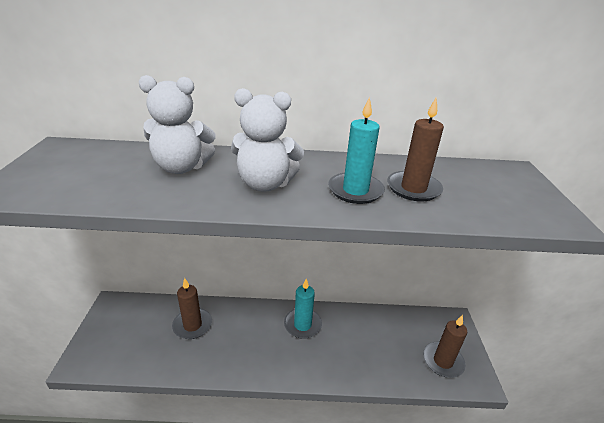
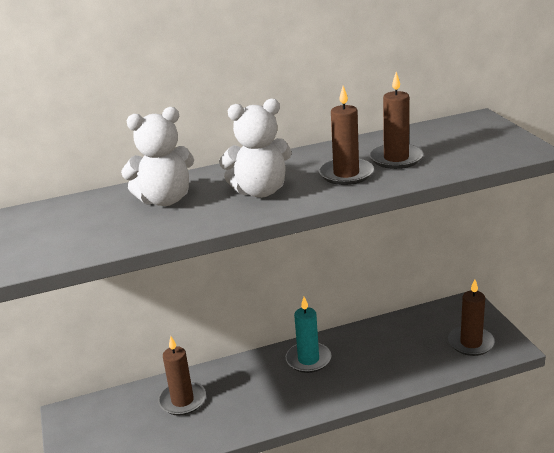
camera: 15 degrees left, 5 degrees down
turquoise candle [328,97,385,204] -> brown candle [319,86,374,185]

